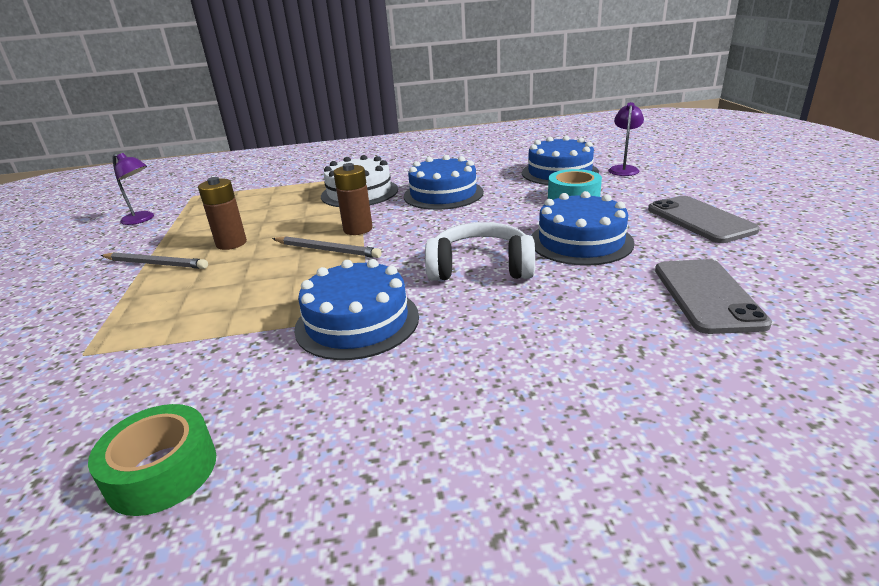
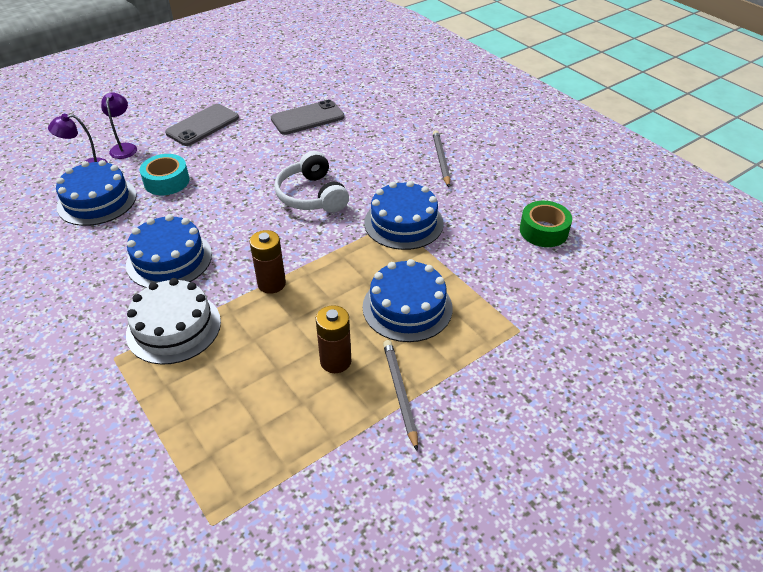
camera: 120 degrees left, 15 degrees up
purple lamp [113,153,154,225] -> purple lamp moved to [101,92,137,159]
grey pencil [272,236,382,258] -> grey pencil moved to [433,130,450,187]
blue cake [531,191,635,266] -> blue cake moved to [363,259,453,342]

